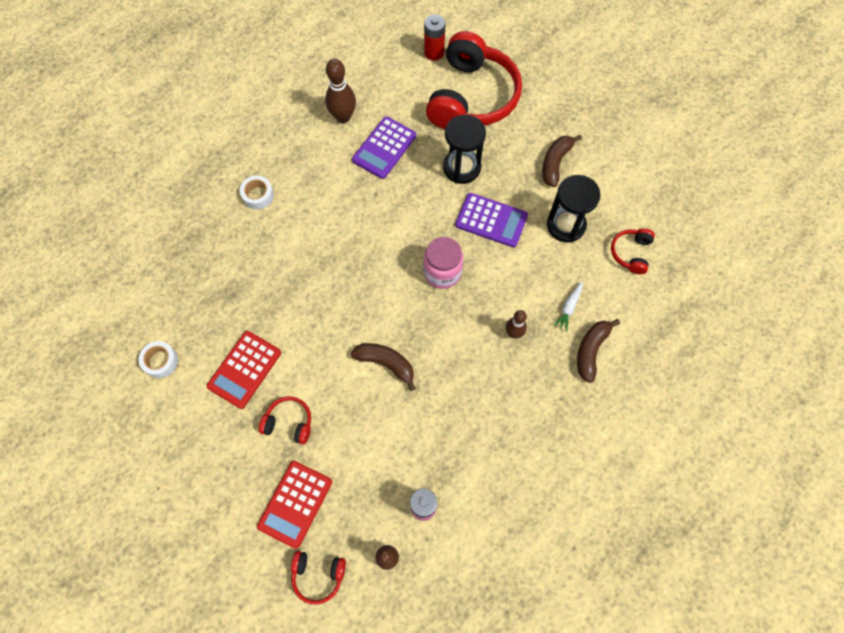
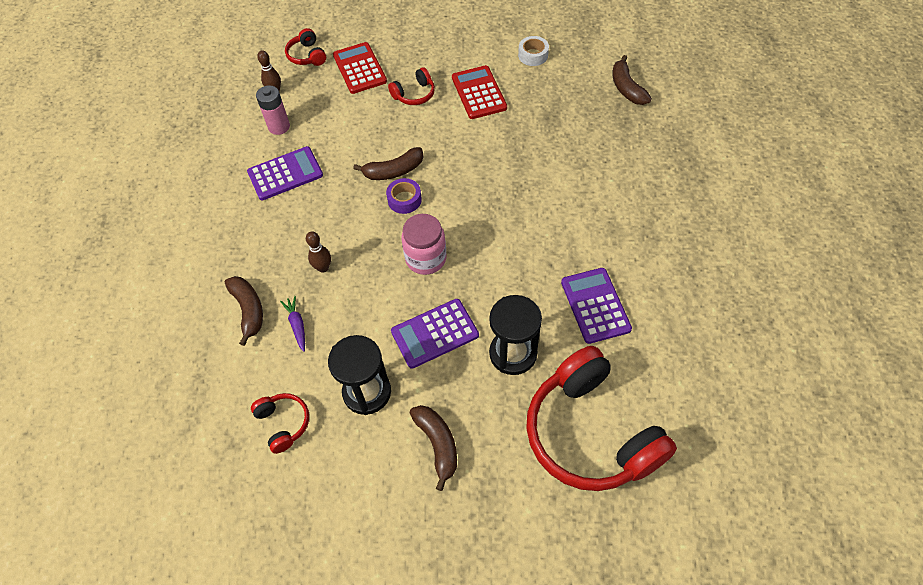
camera: 135 degrees right, 10 degrees down
white tape [240,176,274,210] -> none
red headphones [291,551,346,605] -> red headphones turned 75 degrees counterclockwise [285,28,326,66]
brown bowling pin [325,59,356,123] -> none
red battery [424,14,446,61] -> none
white carrot [553,281,583,332] -> purple carrot [280,296,305,352]
none -> purple calculator [247,146,323,200]
none -> purple tape [386,178,422,214]
none -> brown banana [613,55,652,105]

